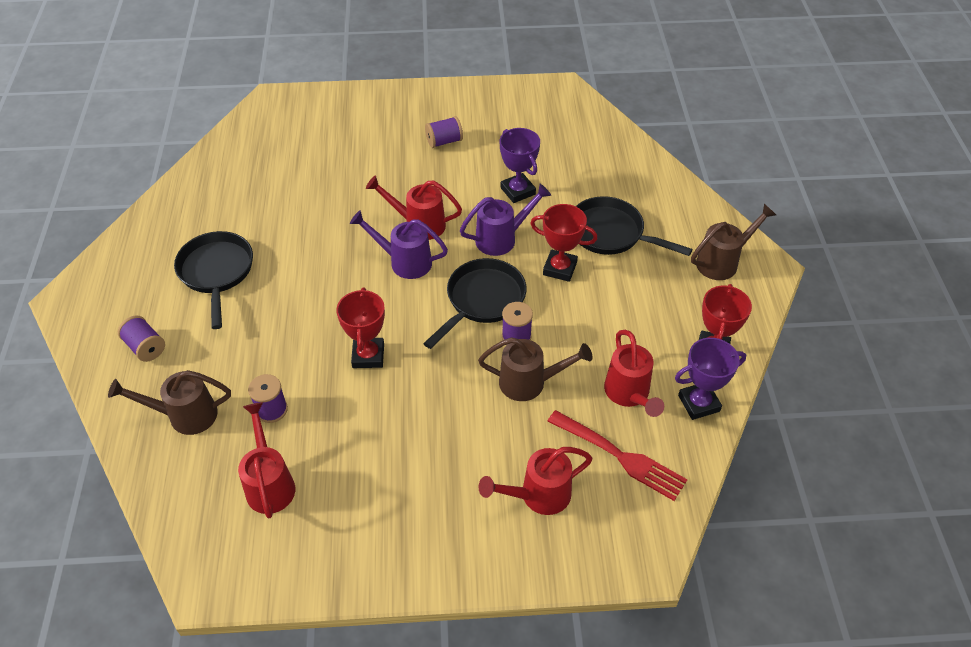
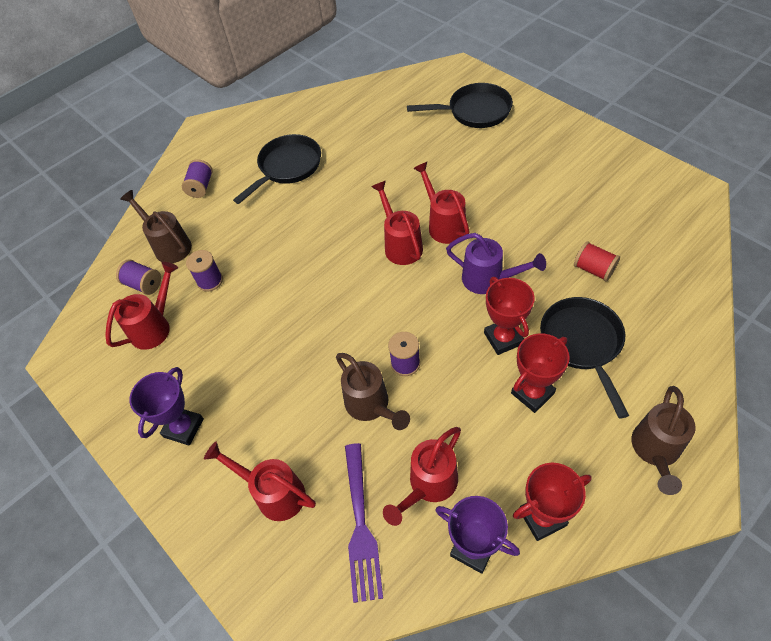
camera: 55 degrees right, 5 degrees up
red trophy [336,288,385,368] -> red trophy moved to [511,333,570,413]
purple watering can [350,210,448,279] -> red watering can [371,181,423,265]
black pan [423,258,527,349] -> black pan moved to [407,83,513,128]
purple spool [425,116,463,148] -> purple spool moved to [116,259,161,295]
purple trophy [500,128,540,203] -> purple trophy moved to [129,367,204,446]
red fork [547,410,688,501] -> purple fork [345,443,383,603]
brown watering can [691,204,776,280] -> brown watering can turned 90 degrees clockwise [632,386,696,495]
none -> red spool [574,241,620,281]

